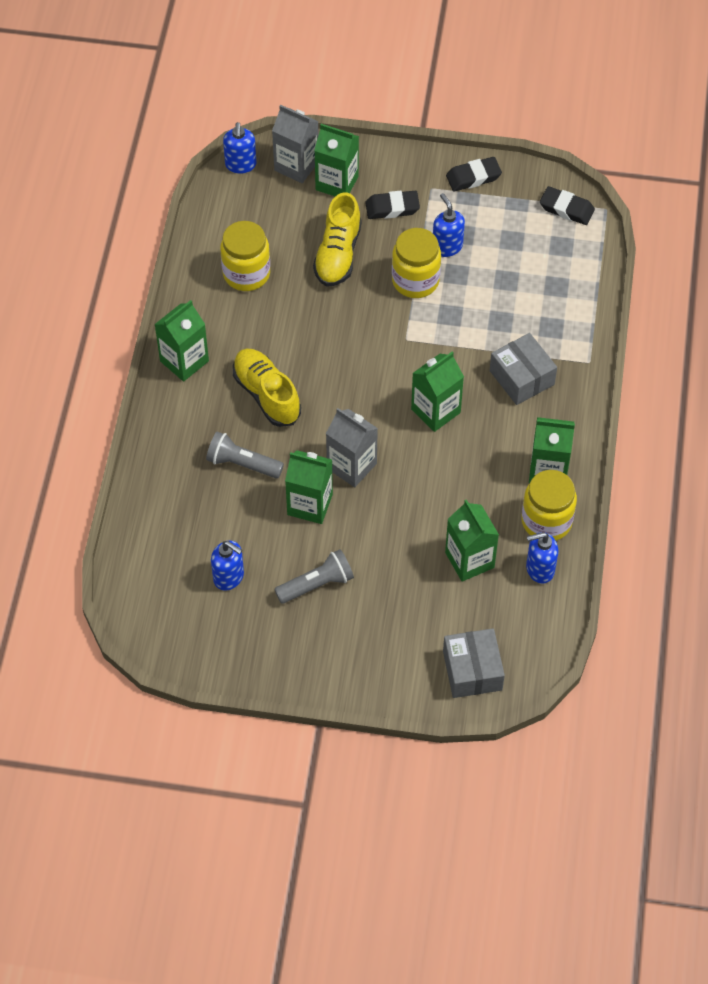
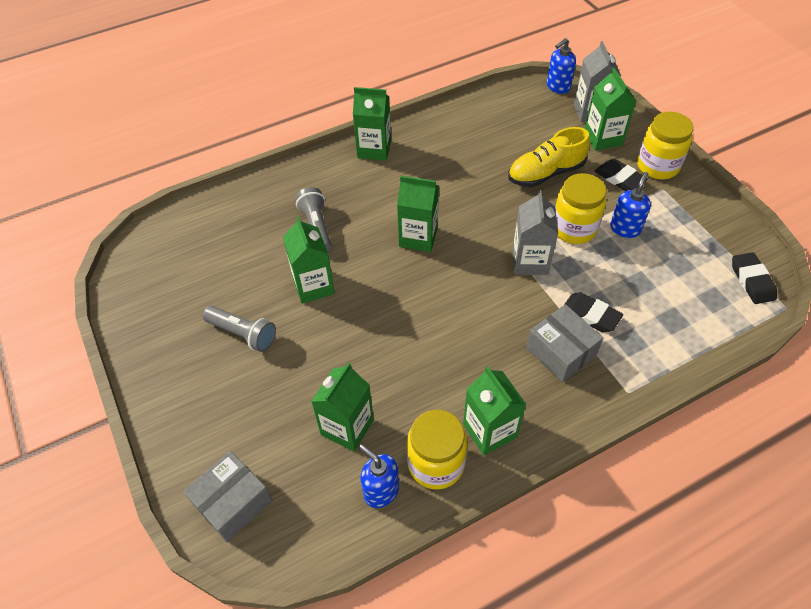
camera: 55 degrees right, 5 degrees down
blue soap dispenser [211,541,244,591] -> none
yellow jar [220,221,270,291] -> yellow jar moved to [637,112,694,179]
yellow shoe [233,348,301,427] -> none
grey carton [326,408,378,487] -> grey carton moved to [512,190,558,275]
green carton [411,352,464,432] -> green carton moved to [397,176,439,252]
black eraser [446,157,502,191] -> black eraser moved to [564,292,623,333]
grey box [489,333,557,405] -> grey box turned 60 degrees counterclockwise [526,304,604,382]

